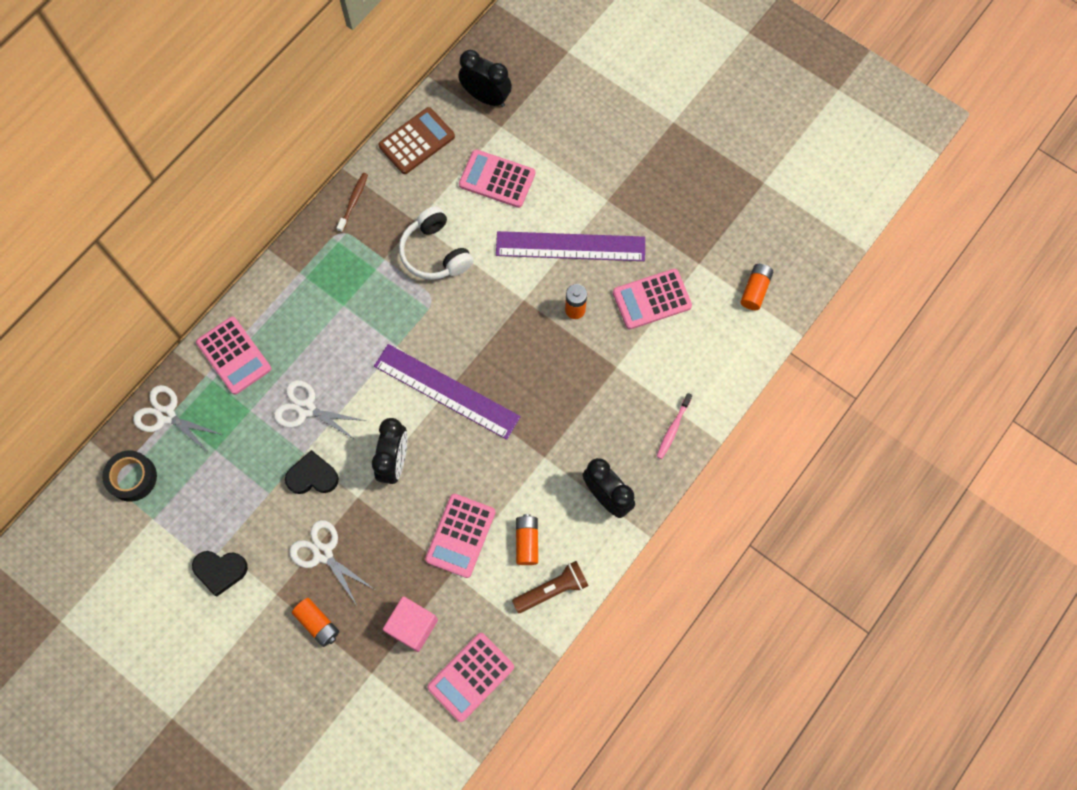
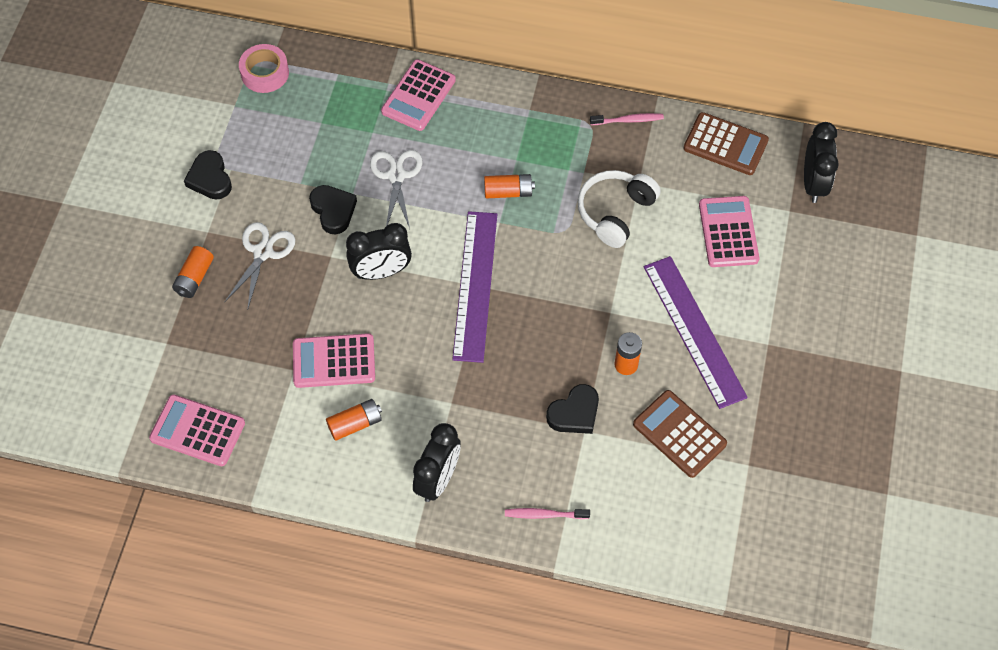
camera: 65 degrees right, 10 degrees down
black tape [102,450,157,502] -> pink tape [239,44,289,93]
white scissors [133,385,223,454] -> none
brown toothbrush [337,173,368,232] -> pink toothbrush [590,113,664,125]
pink cube [383,596,438,652] -> none
brown flashlight [512,561,588,613] -> none
pink calculator [613,269,692,329] -> brown calculator [633,390,727,478]
orange battery [740,264,773,310] -> orange battery moved to [484,174,535,198]
none -> black heart [546,384,599,434]

